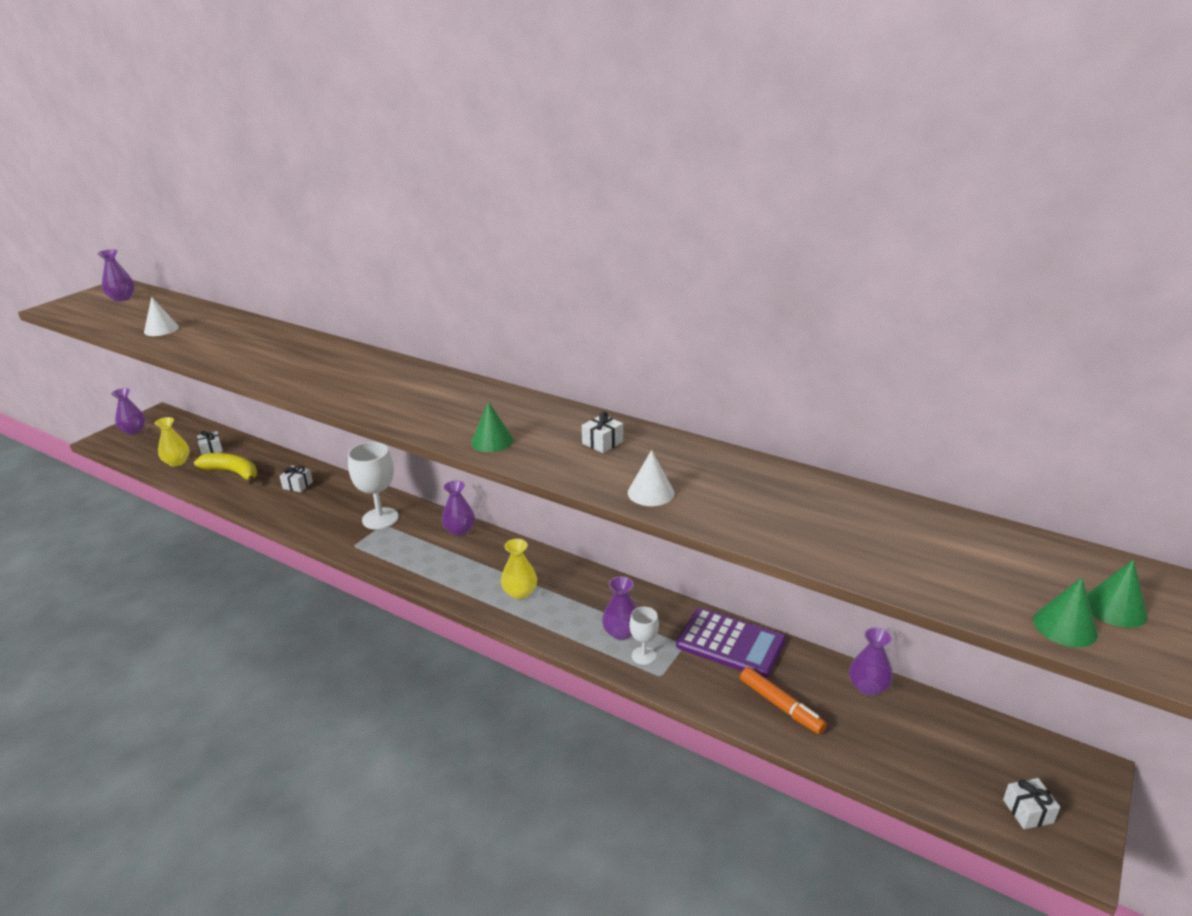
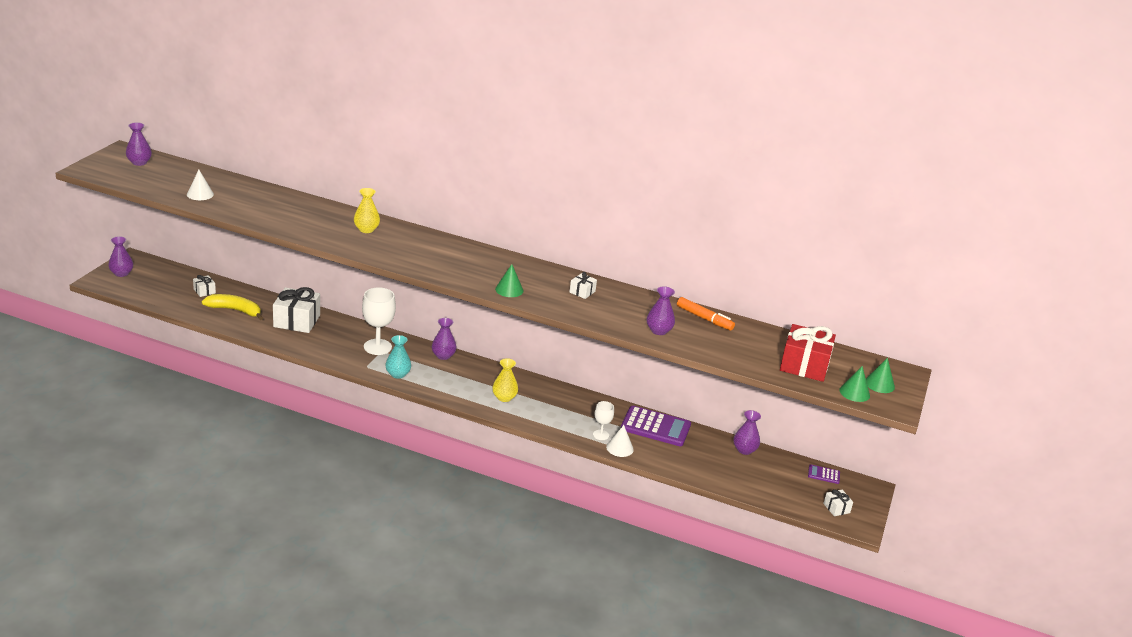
camera: 15 degrees left, 0 degrees up
yellow vase [155,417,190,466] -> yellow vase moved to [354,188,380,233]
white gift [280,465,313,492] -> white gift [273,287,320,333], size x2.10
purple vase [602,576,637,640] -> purple vase moved to [647,286,675,335]
white cone [628,450,674,506] -> white cone moved to [606,425,634,457]
orange marker [740,667,827,734] -> orange marker moved to [677,297,735,331]
none -> turquoise vase [386,335,411,379]
none -> red gift [780,324,836,382]
none -> purple calculator [808,464,840,484]

